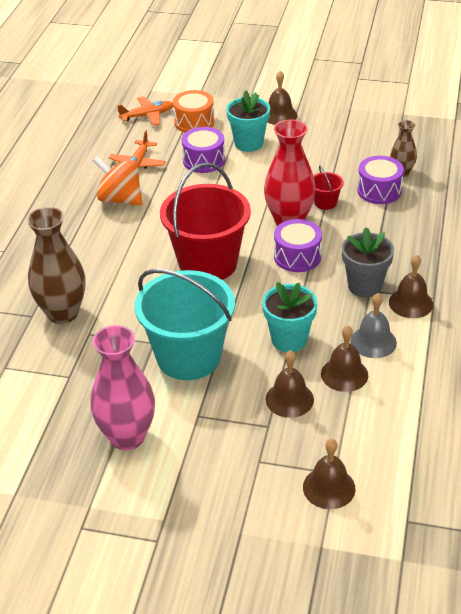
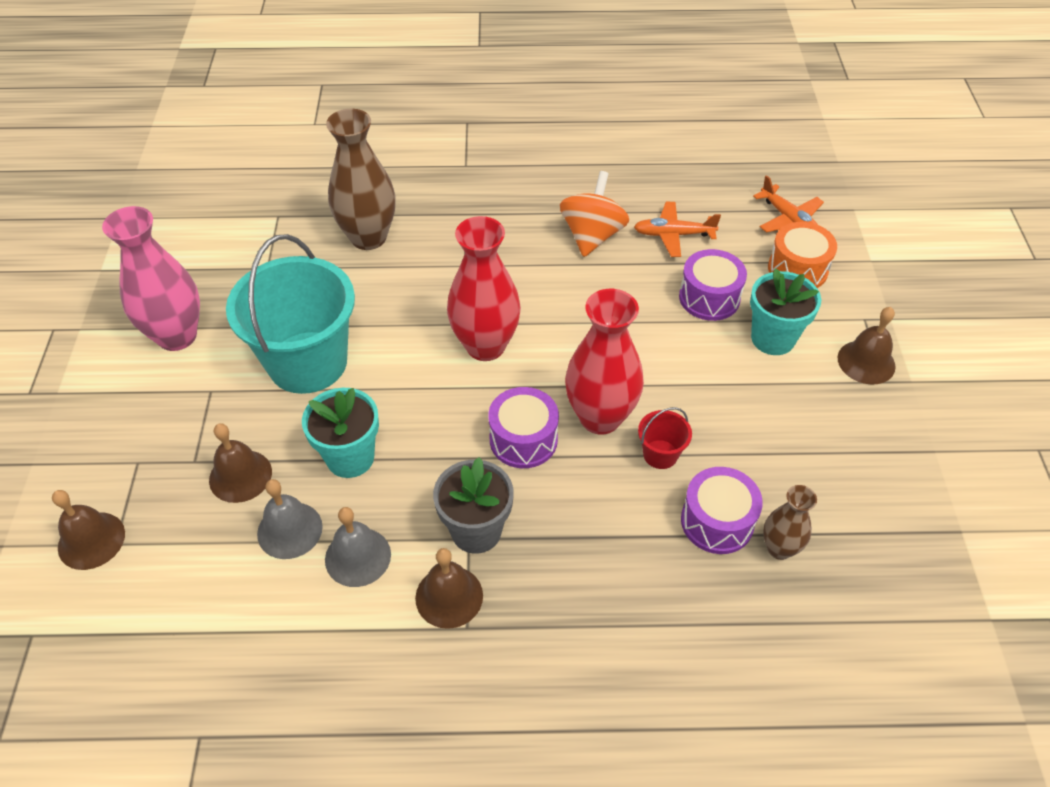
camera: 75 degrees right, 10 degrees up
red bucket [160,163,251,280] -> red vase [447,216,521,361]
brown bell [321,325,368,392] -> grey bell [257,479,323,559]

